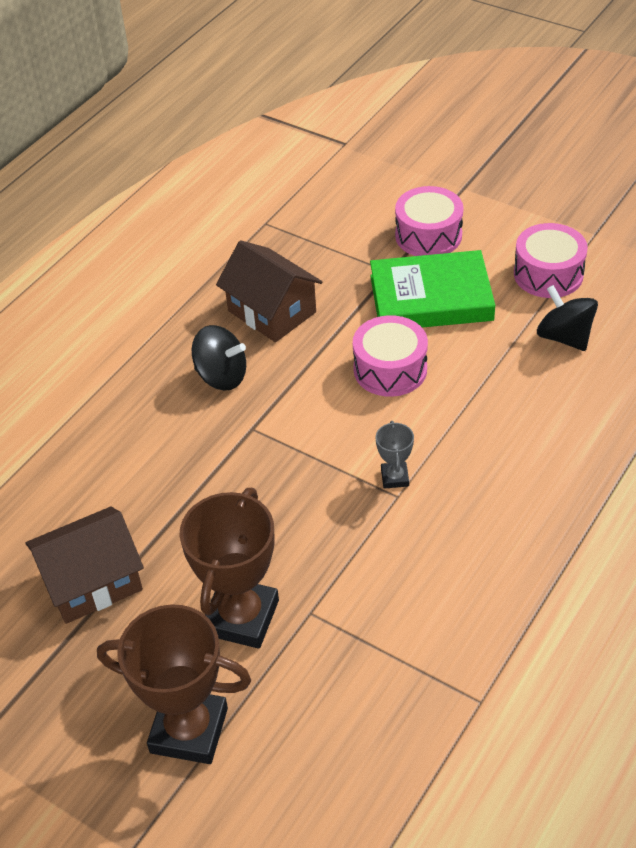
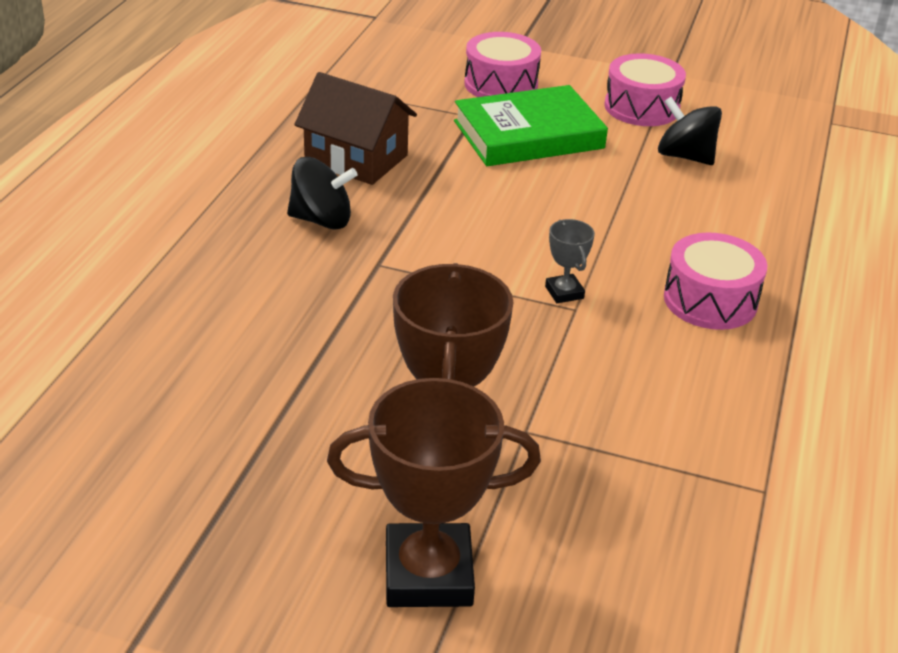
camera: 20 degrees left, 10 degrees down
brown house [26,507,144,624] -> none
pink drum [353,315,428,397] -> pink drum moved to [664,232,767,330]

